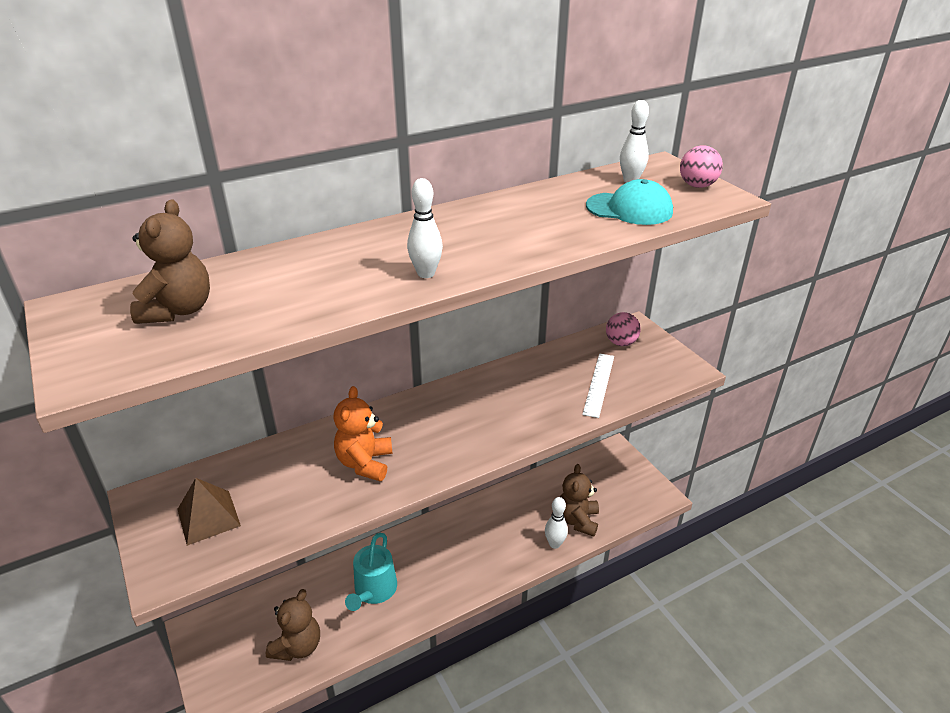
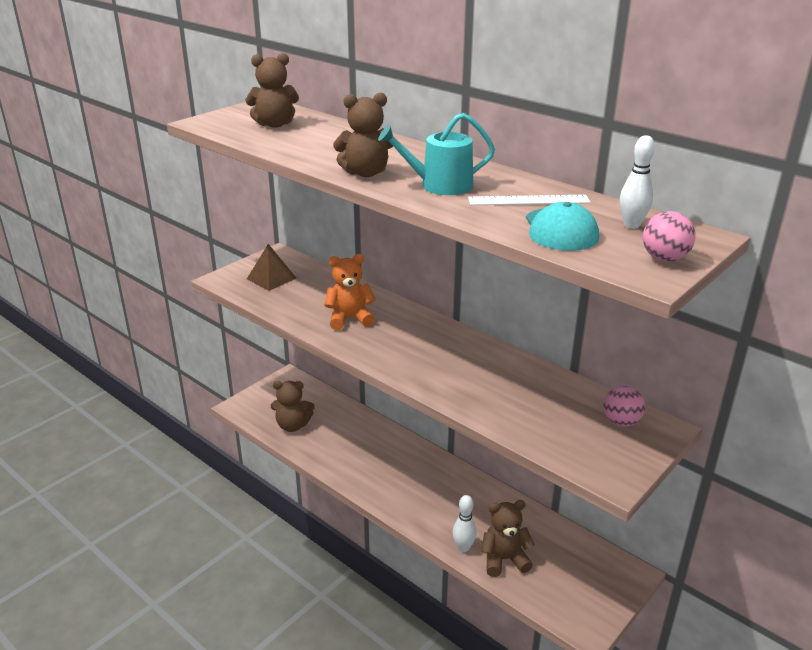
camera: 70 degrees right, 5 degrees down
turquoise watering can [345,533,397,611] -> turquoise watering can moved to [378,113,495,195]
white bowling pin [407,178,443,278] -> brown teddy bear [333,93,393,177]
white ruler [582,353,614,418] -> white ruler moved to [468,195,591,205]

